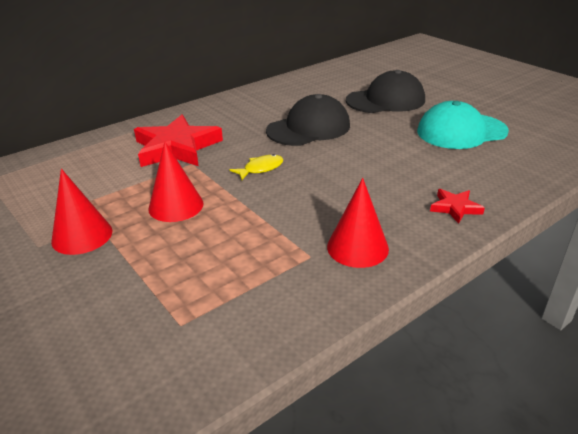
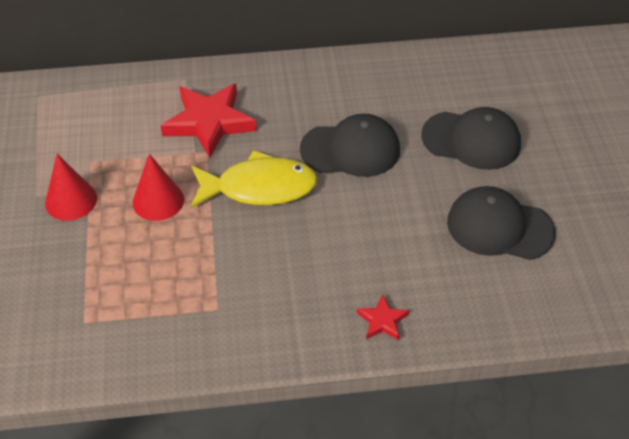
camera: 30 degrees right, 15 degrees up
yellow fish [230,154,283,180] -> yellow fish [191,150,318,208], size x2.22
red cone [327,178,389,268] -> none
turquoise cap [417,101,509,149] -> black cap [447,186,556,260]

